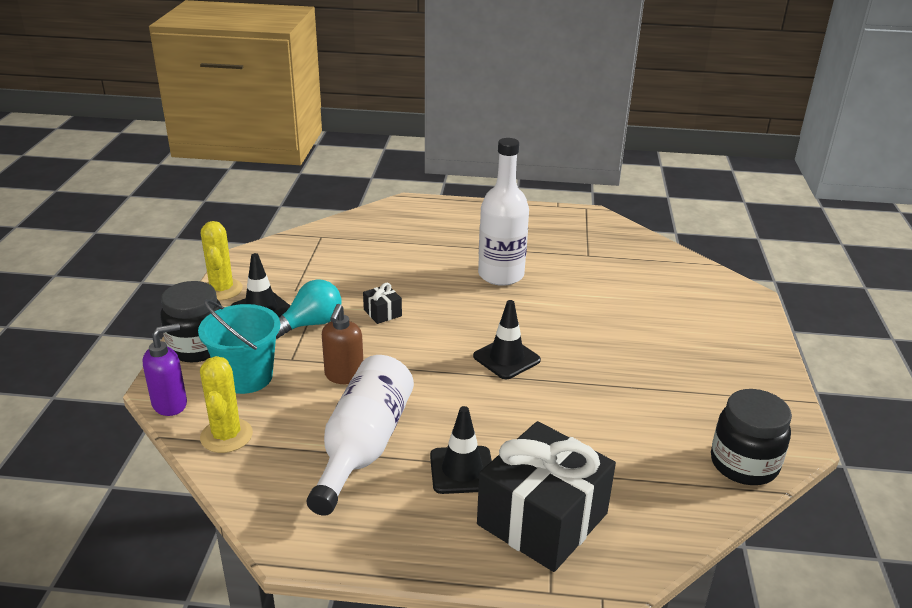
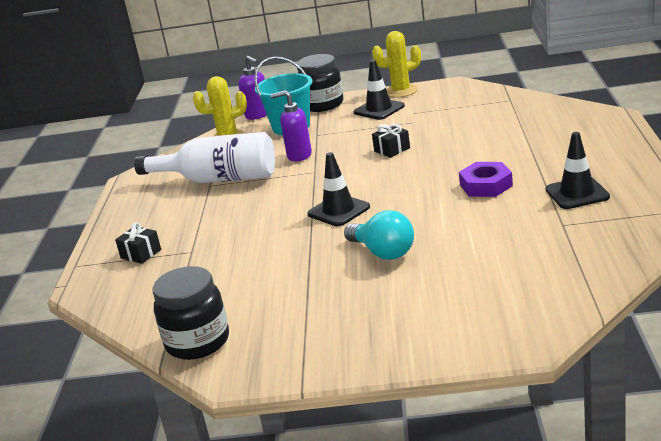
camera: 90 degrees right, 5 degrees down
turquoise light bulb [276,279,342,339] -> turquoise light bulb moved to [344,210,414,260]
brown soap dispenser [322,304,363,384] -> purple soap dispenser [270,90,312,161]
black traffic cone [430,406,492,494] -> black traffic cone moved to [546,132,610,209]
black gift [477,421,616,572] -> black gift [115,222,161,264], size x0.41
white bottle [478,138,529,286] -> purple nut [459,162,513,197]

